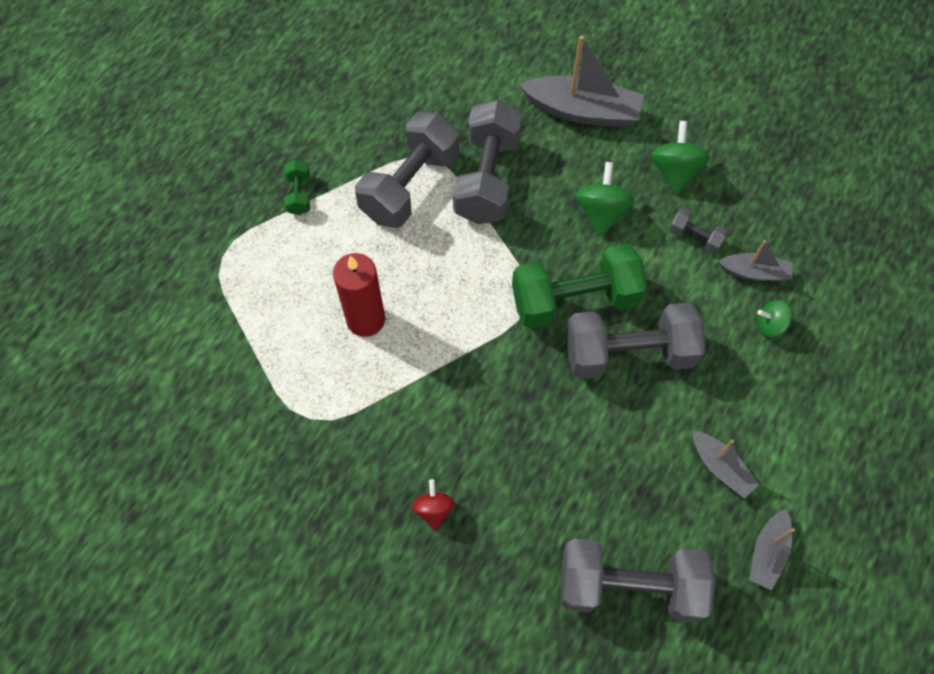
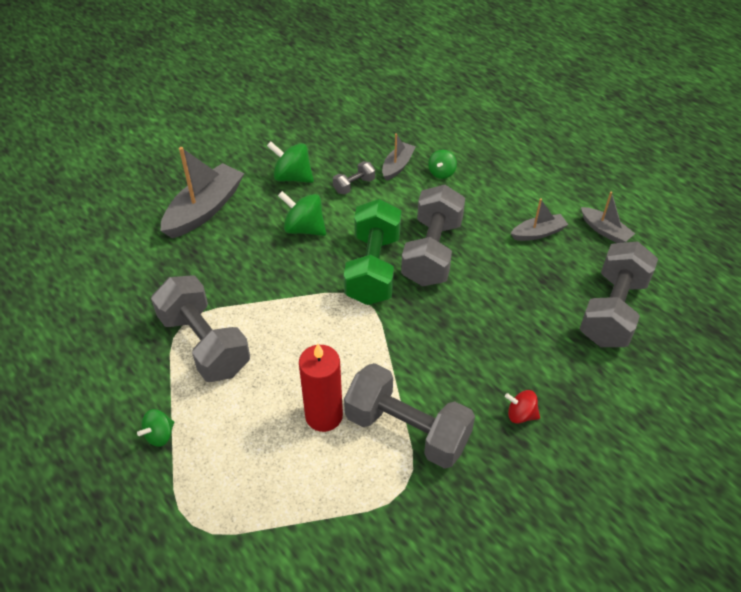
camera: 70 degrees left, 15 degrees down
green dumbbell [284,160,310,215] -> green spinning top [137,409,174,447]
grey dumbbell [453,100,522,224] -> grey dumbbell moved to [344,363,475,469]

